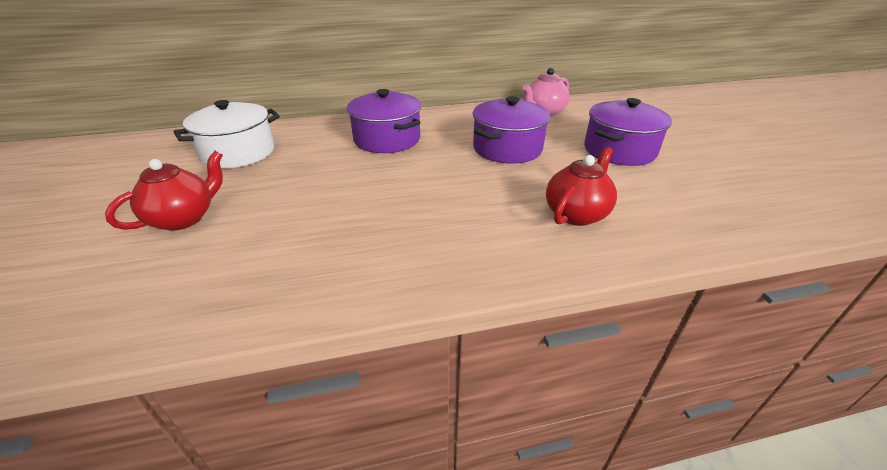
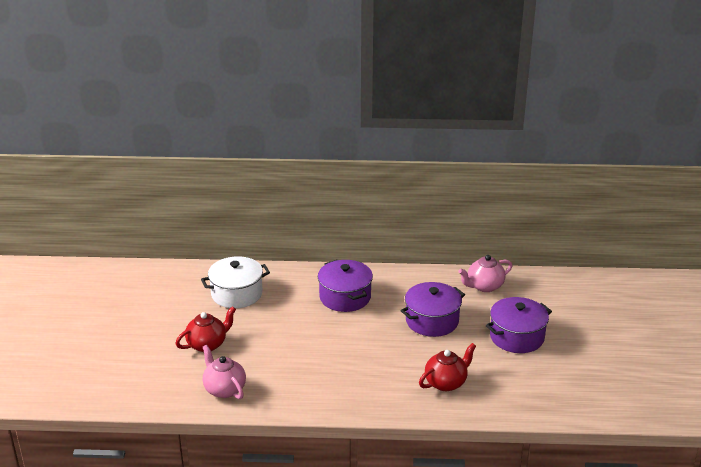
camera: 15 degrees right, 5 degrees down
none -> pink teapot [203,345,246,399]

